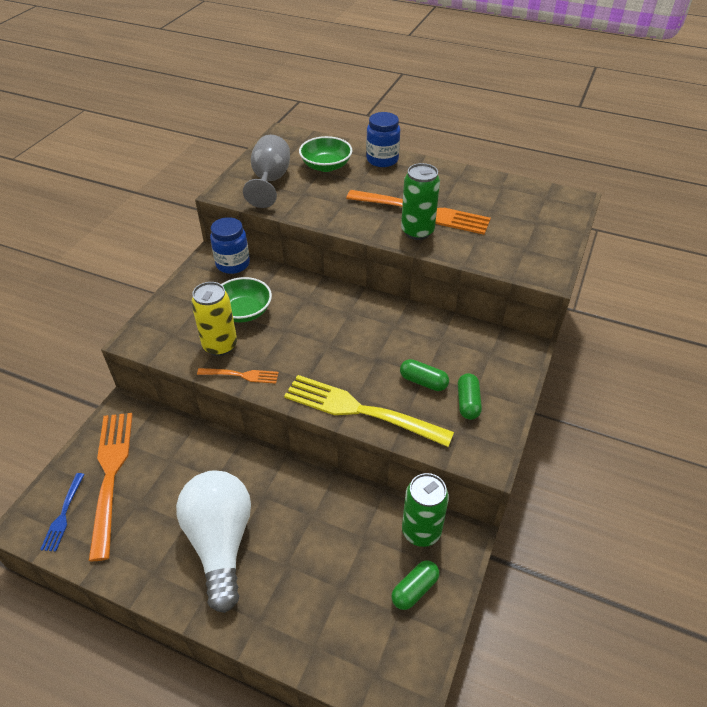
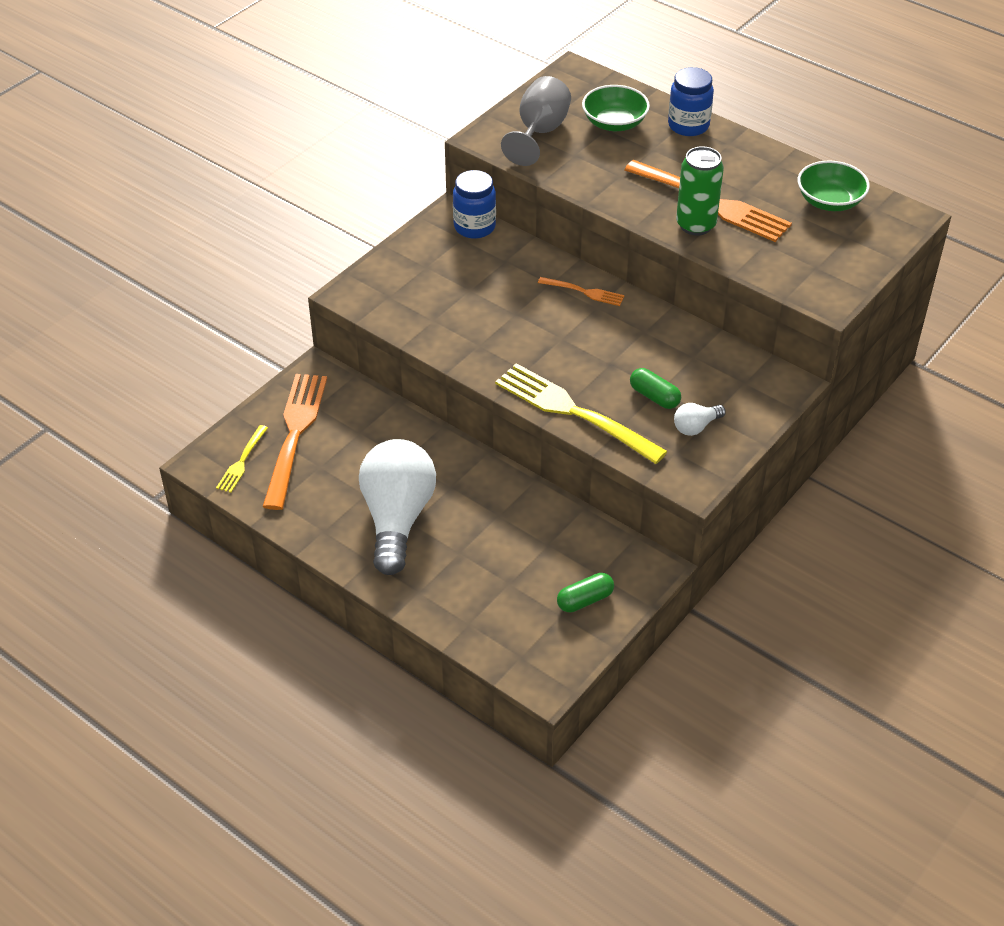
camera: 15 degrees right, 0 degrees up
blue fork [40,473,85,552] -> yellow fork [216,425,268,493]
yellow can [191,282,237,356] -> none
orange fork [197,368,279,384] -> orange fork moved to [538,277,625,306]
green bowl [221,277,272,322] -> green bowl moved to [798,160,870,211]
green can [402,473,449,547] -> none
green capsule [458,373,482,420] -> white light bulb [674,403,726,436]

